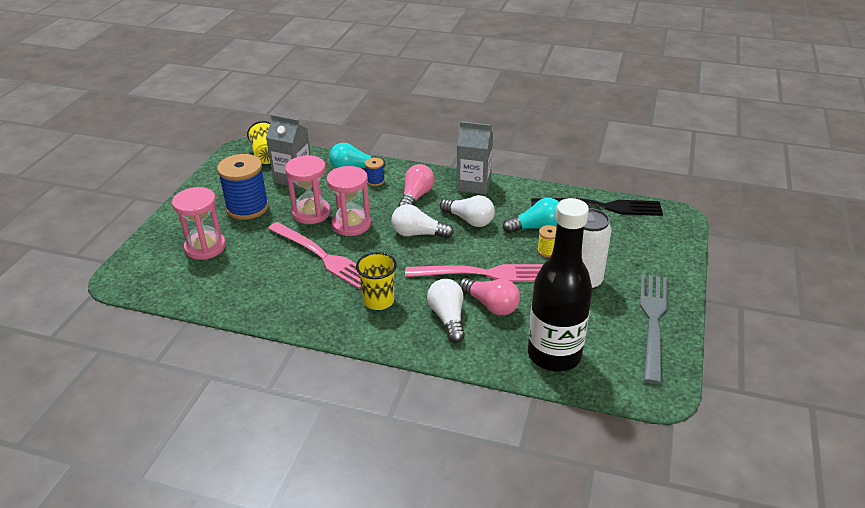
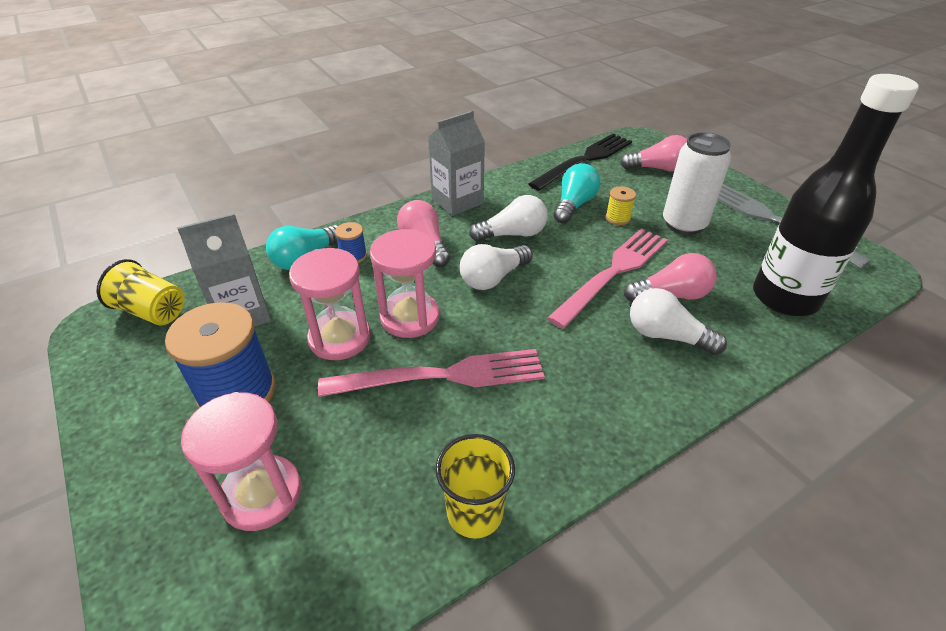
camera: 50 degrees left, 5 degrees up
yellow cup [356,252,397,310] -> yellow cup moved to [435,434,515,539]
none -> pink light bulb [620,135,687,172]

